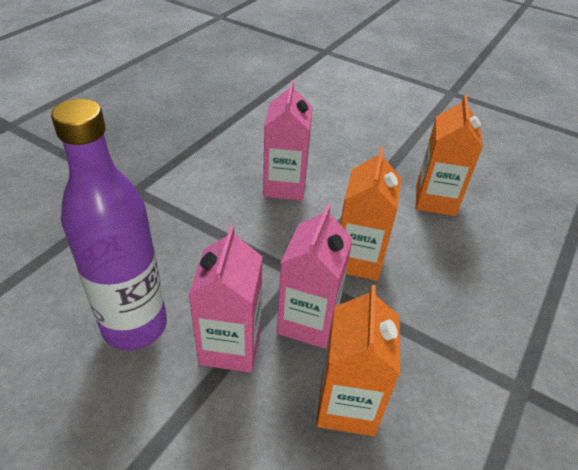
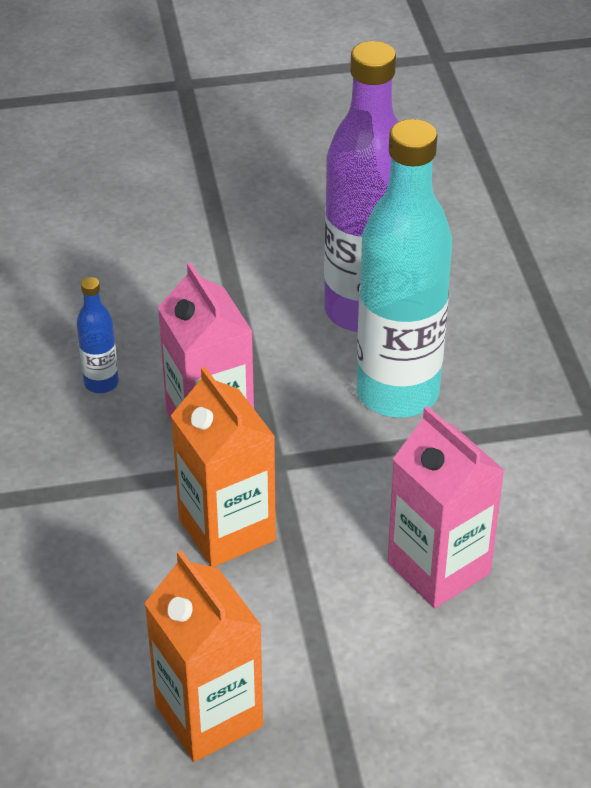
camera: 140 degrees right, 0 degrees up
pink carton [189,226,263,373] -> none
orange carton [317,285,400,436] -> blue bottle [77,277,119,393]
none -> turquoise bottle [357,119,452,418]

